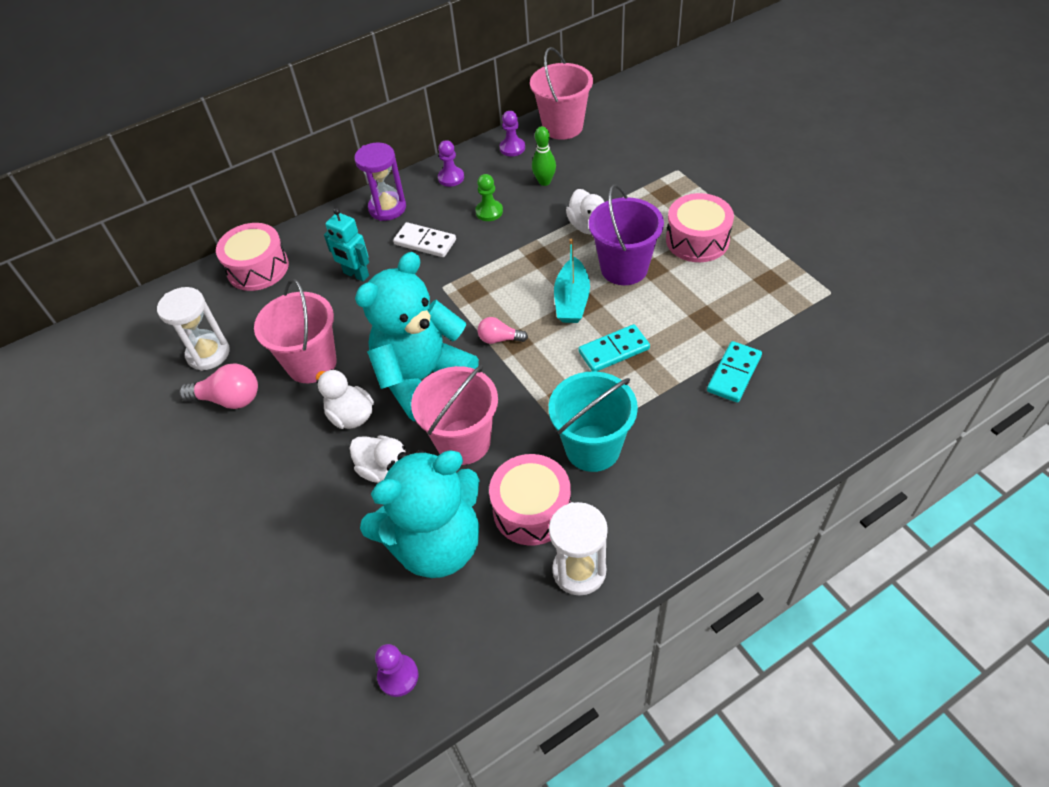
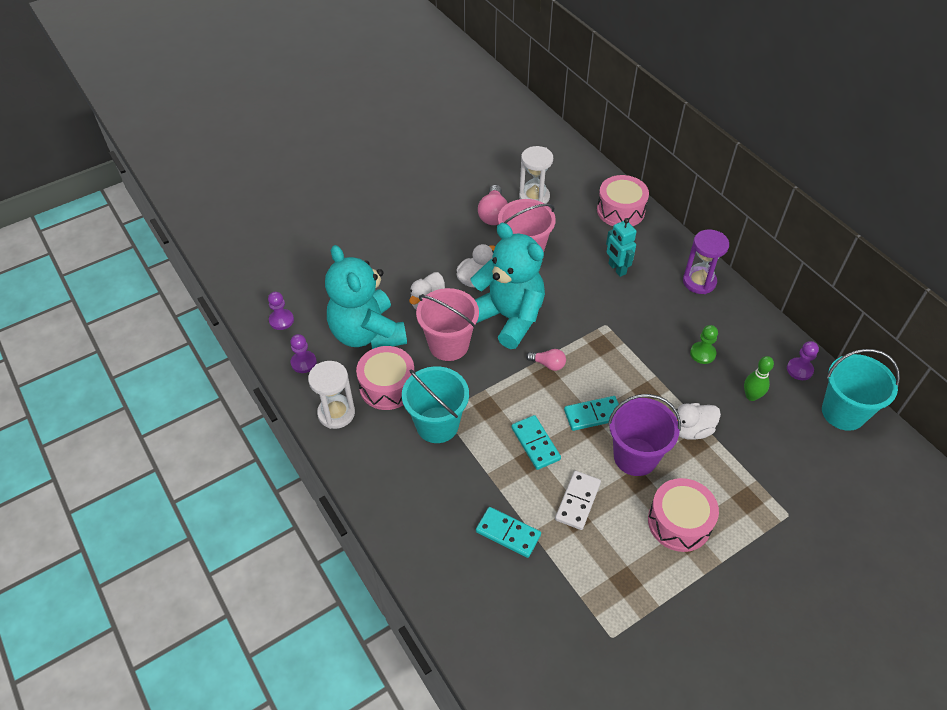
camera: 85 degrees right, 0 degrees up
turquoise robot [324,208,369,282] -> turquoise robot turned 60 degrees counterclockwise [606,218,637,277]
white domino [393,222,456,257] -> white domino moved to [555,471,601,530]
purple pawn [438,140,464,187] -> purple pawn moved to [290,334,317,373]
pink light bulb [478,317,528,344] -> pink light bulb turned 105 degrees clockwise [526,349,566,371]
pink bucket [530,47,593,140] -> turquoise bucket [822,349,900,431]
turquoise boat [554,239,590,323] -> turquoise domino [564,396,619,431]

